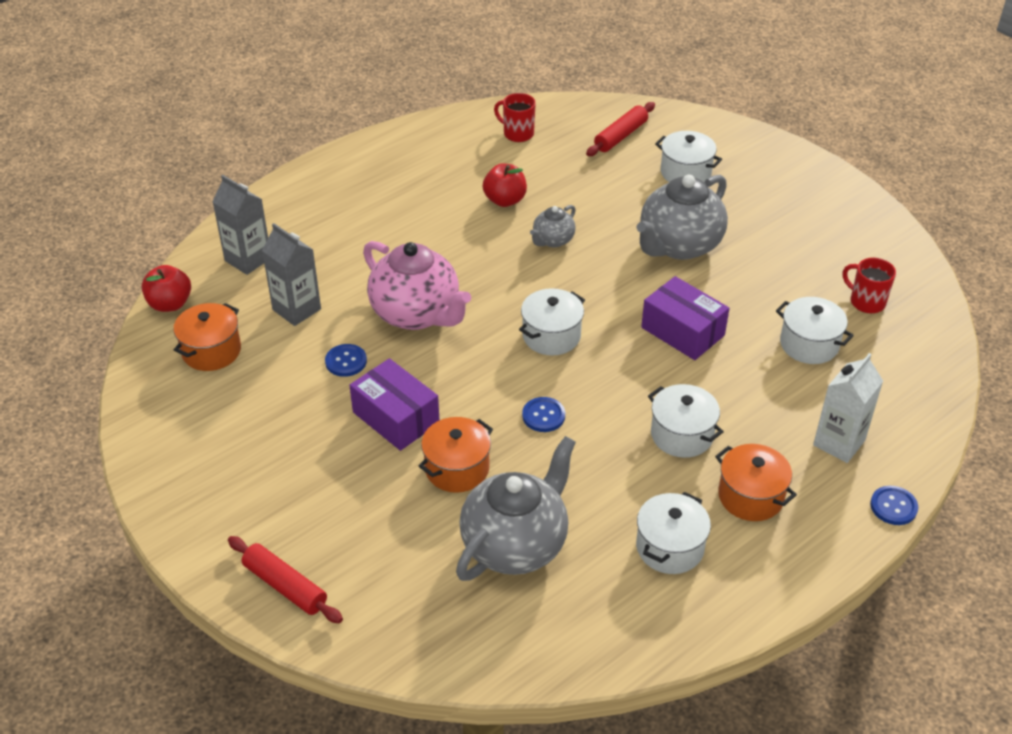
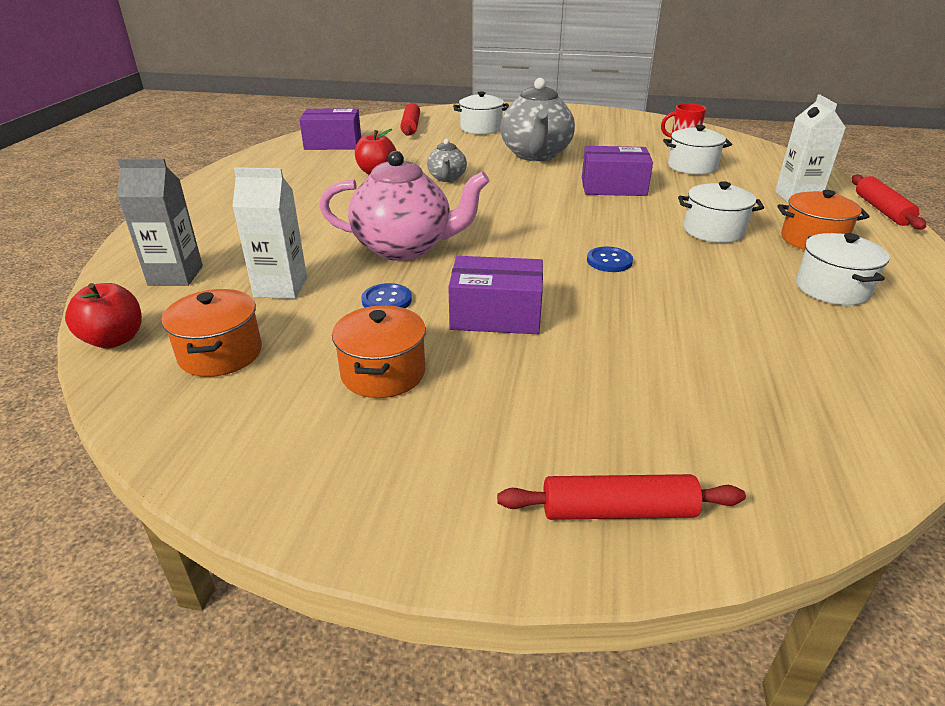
camera: 40 degrees left, 10 degrees down
grey carton [262,223,321,326] -> white carton [232,167,307,299]
orange pot [419,417,493,493] -> orange pot moved to [332,305,426,398]
grey teapot [456,436,576,581] -> none
red mug [494,93,536,142] -> purple box [299,108,361,150]
white pot [519,288,585,355] -> none
blue button [870,486,918,525] -> red rolling pin [852,175,926,230]

